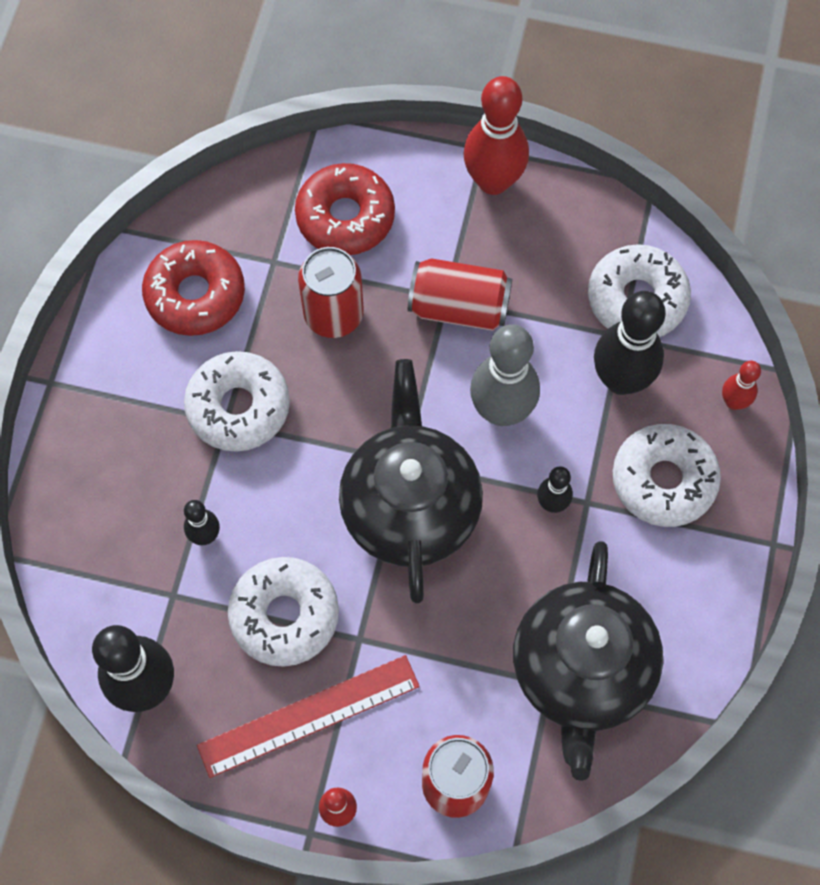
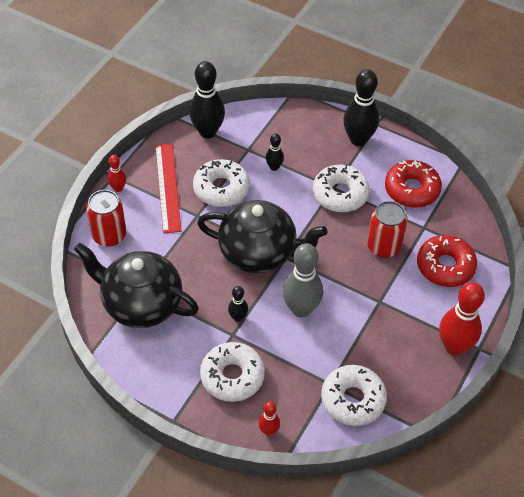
camera: 105 degrees right, 15 degrees down
red can [408,258,512,331] -> none
black bowling pin [594,291,666,395] -> black bowling pin moved to [343,69,379,146]

